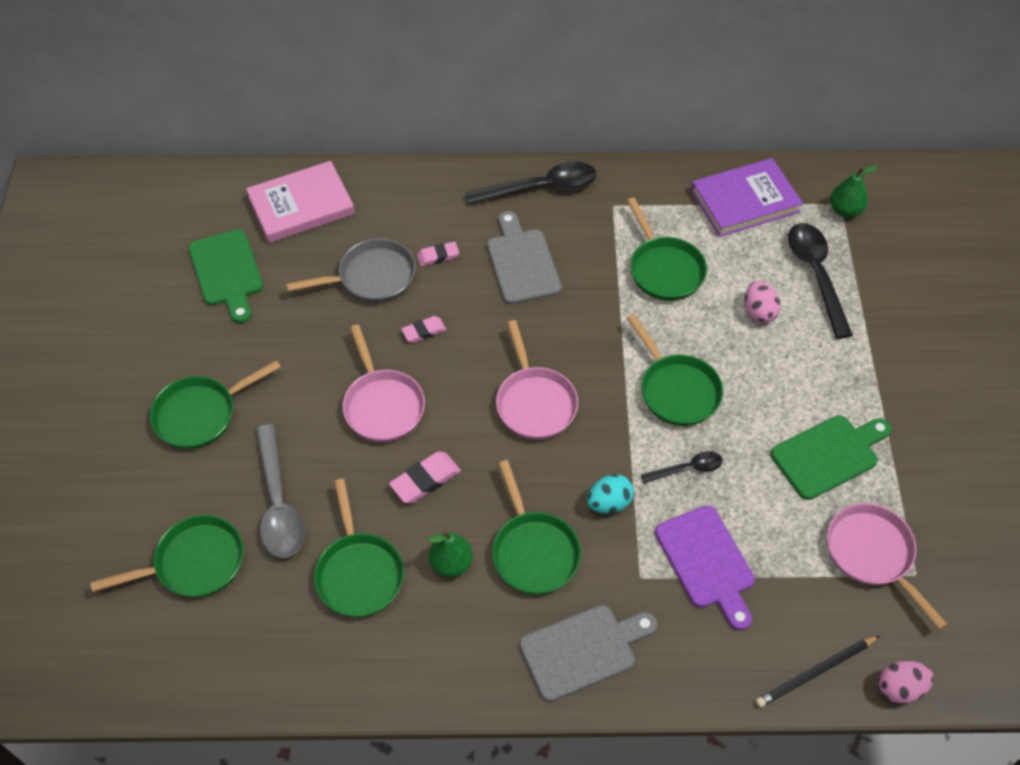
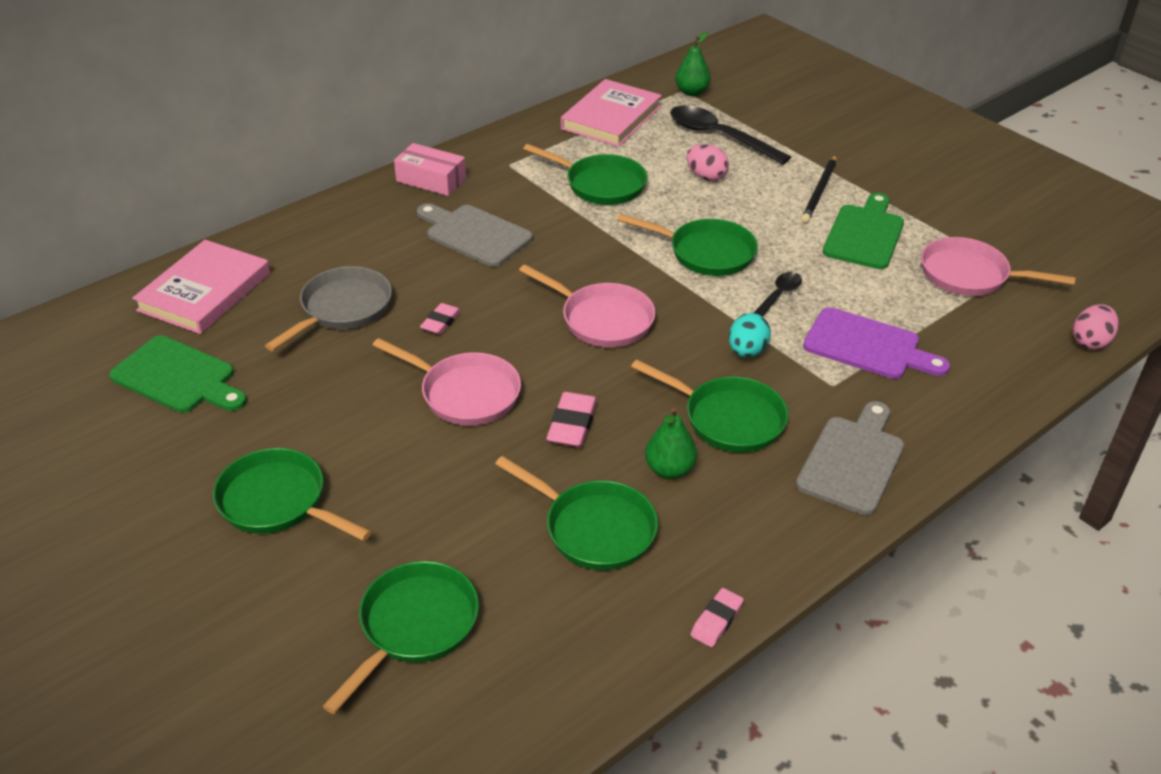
camera: 40 degrees left, 15 degrees down
green pan [150,360,281,449] -> green pan turned 105 degrees clockwise [213,448,372,541]
grey spoon [256,424,305,558] -> none
pink eraser [417,242,459,266] -> pink eraser moved to [691,588,744,647]
black spoon [465,161,596,204] -> pink box [394,143,466,196]
purple book [691,158,803,237] -> pink book [561,79,662,147]
black pencil [755,635,880,707] -> black pencil moved to [801,155,837,223]

